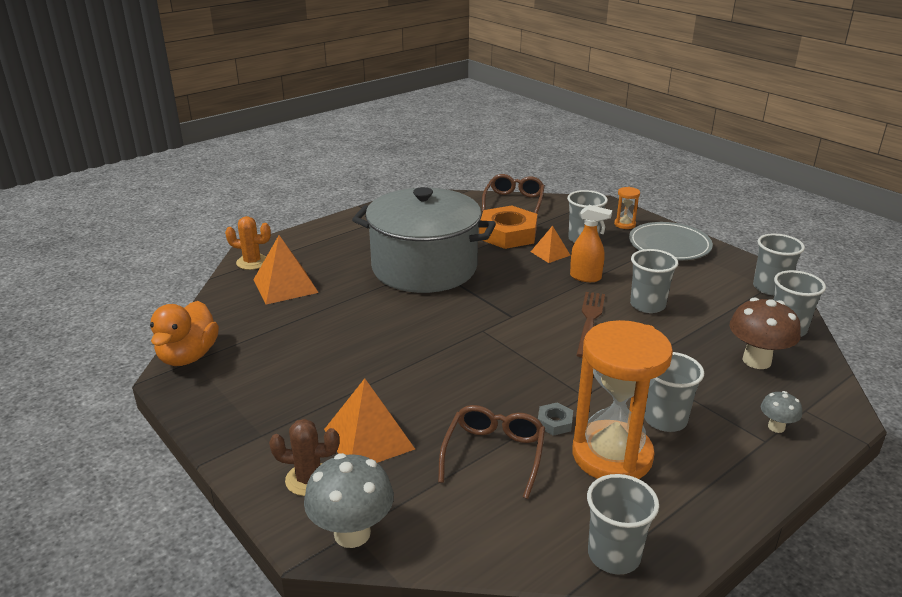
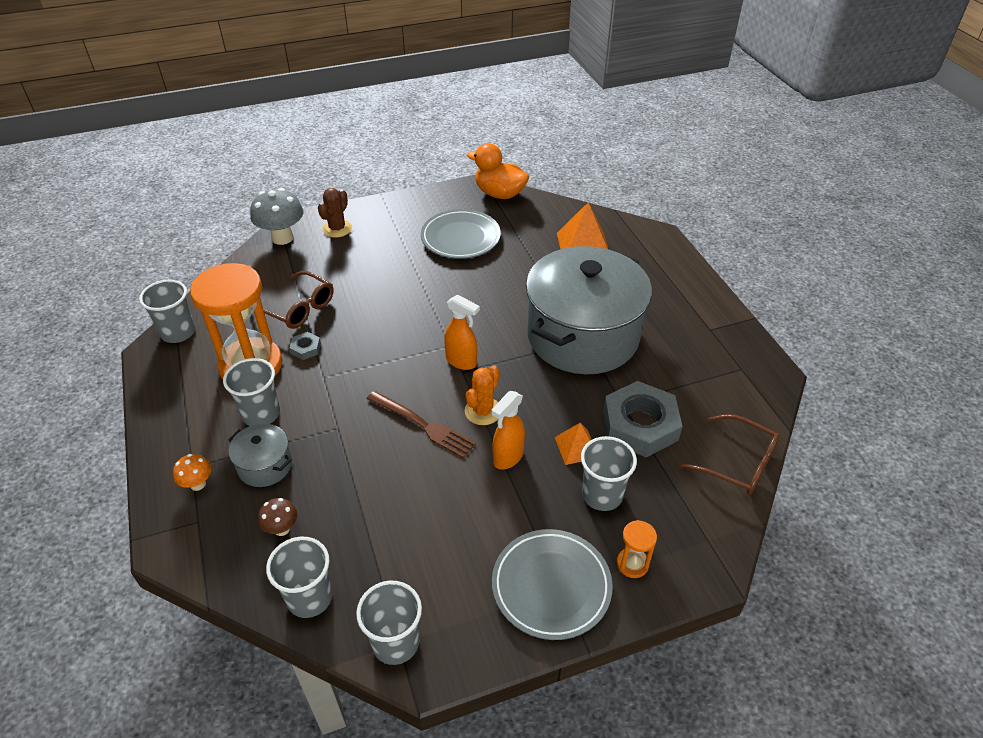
camera: 110 degrees right, 15 degrees up
orange cactus [225,216,271,270] -> orange cactus moved to [465,365,499,425]
orange pyramid [324,378,415,463] -> none
orange nut [479,206,537,249] -> grey nut [603,381,683,458]
grey cup [630,249,678,313] -> none
brown mushroom [729,298,801,369] -> brown mushroom [258,498,297,536], size x0.52
grey mushroom [761,391,802,433] -> orange mushroom [173,454,211,491]
none -> grey pot [228,424,292,487]
none -> grey plate [421,209,501,259]
none -> orange spray bottle [444,295,480,370]

